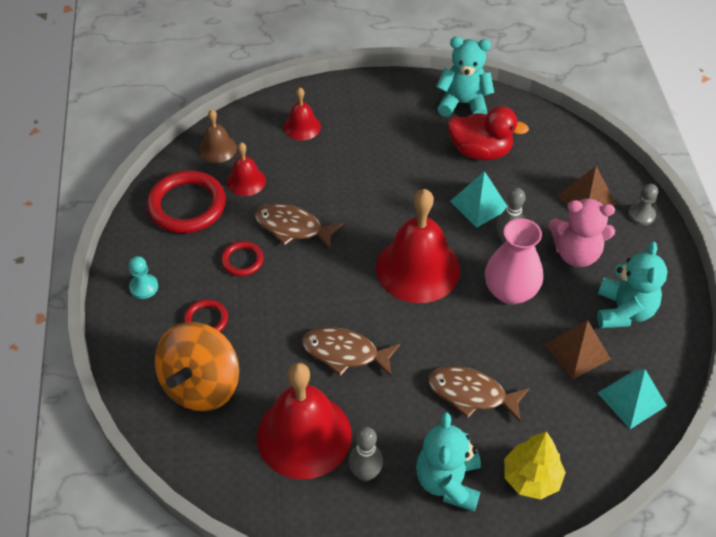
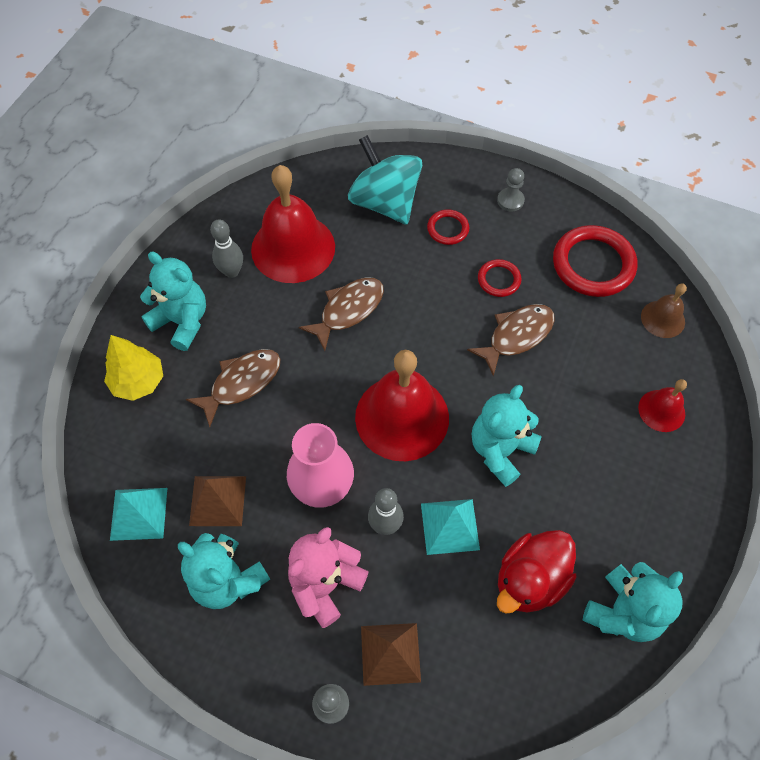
camera: 120 degrees right, 10 degrees up
turquoise pawn [129,256,158,299] -> grey pawn [497,168,525,212]
orange spinning top [155,322,239,411] -> turquoise spinning top [348,135,422,225]
red bell [227,142,266,196] -> none
none -> turquoise teddy bear [472,385,542,487]

